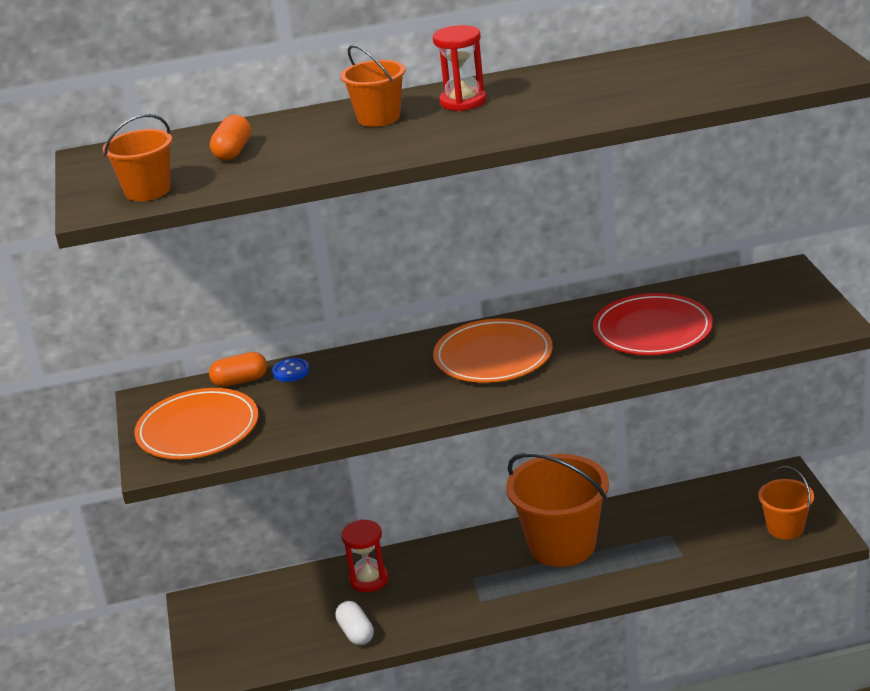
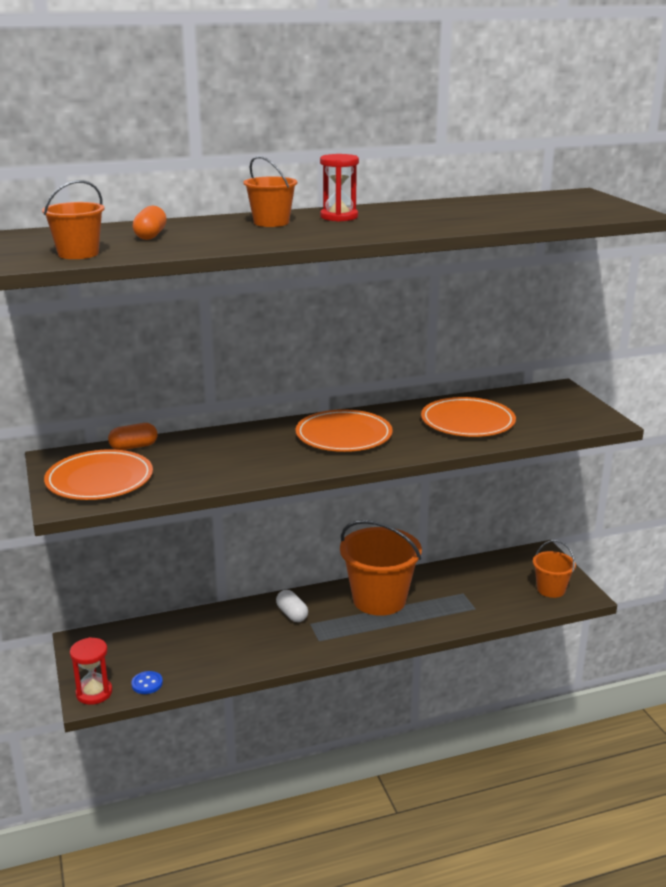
camera: 10 degrees left, 5 degrees down
blue button [272,358,309,382] -> blue button moved to [131,671,163,694]
white capsule [335,601,374,645] -> white capsule moved to [276,590,308,622]
red hourglass [341,520,389,592] -> red hourglass moved to [70,637,112,705]
red plate [593,293,713,355] -> orange plate [421,397,516,437]

